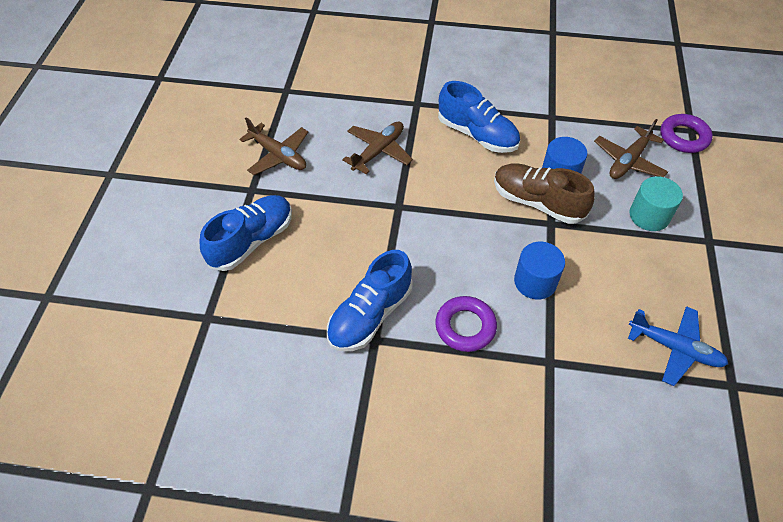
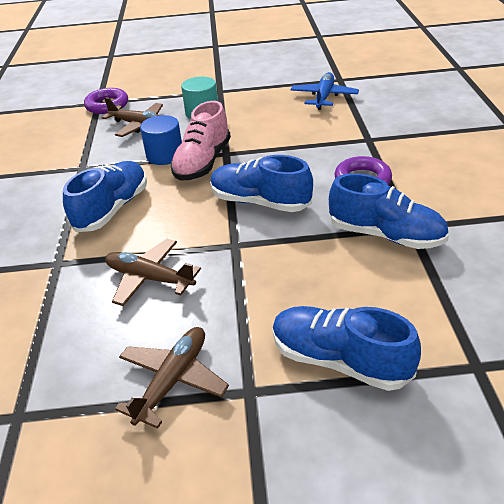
camera: 100 degrees left, 15 degrees down
brown shoe [494,163,595,224] -> pink shoe [171,101,231,181]
blue cylinder [514,242,565,299] -> none
none -> blue shoe [210,155,313,212]

